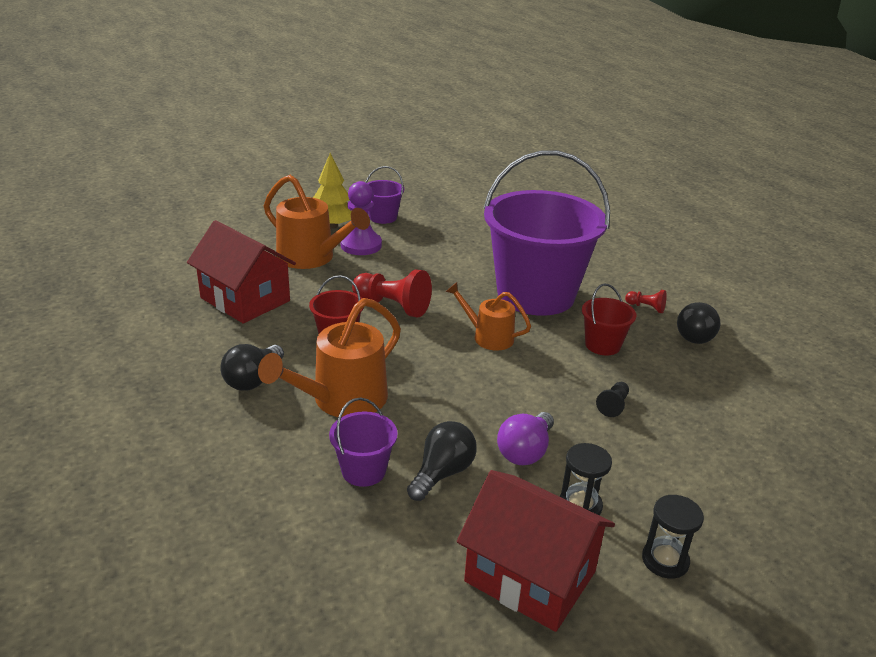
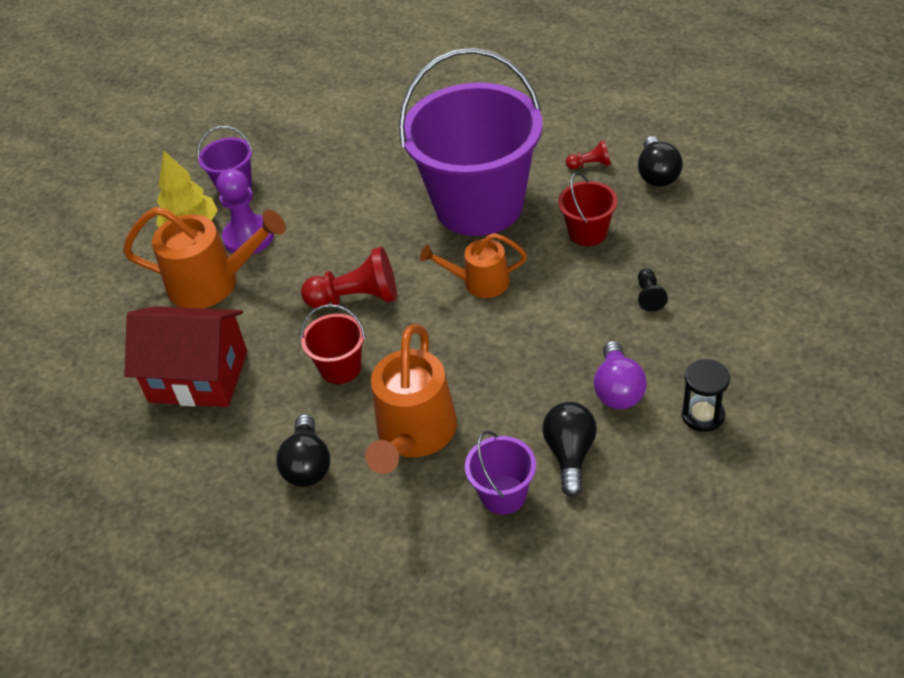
camera: 25 degrees left, 15 degrees up
red house [457,470,615,632] -> none
black hourglass [642,495,704,579] -> none

